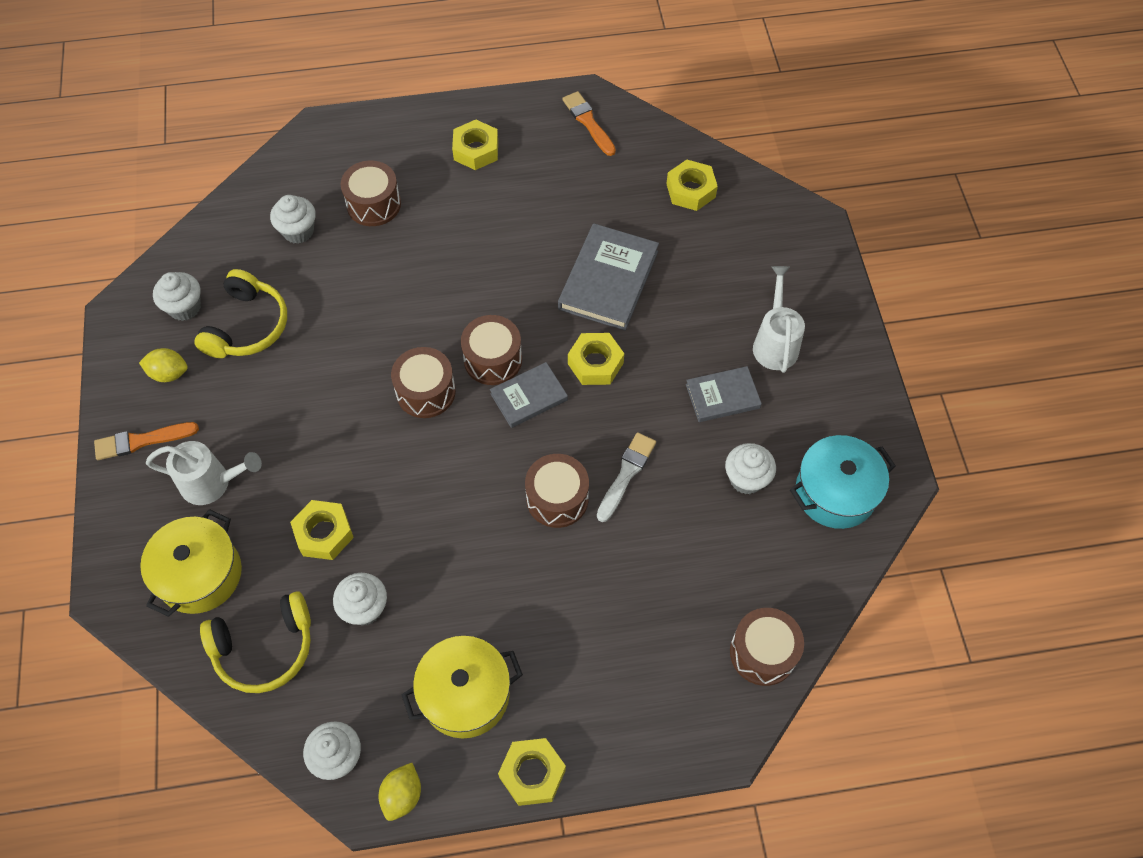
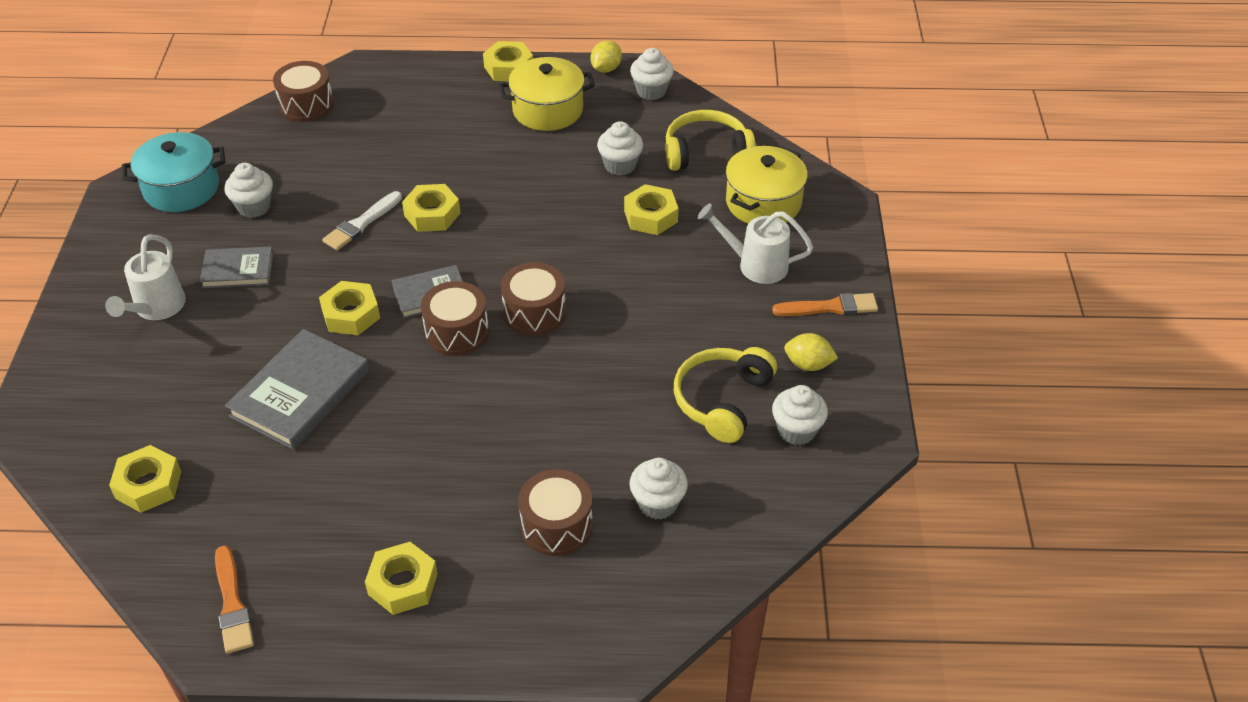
camera: 170 degrees left, 15 degrees down
brown drum [525,454,589,528] -> yellow nut [402,184,460,232]

